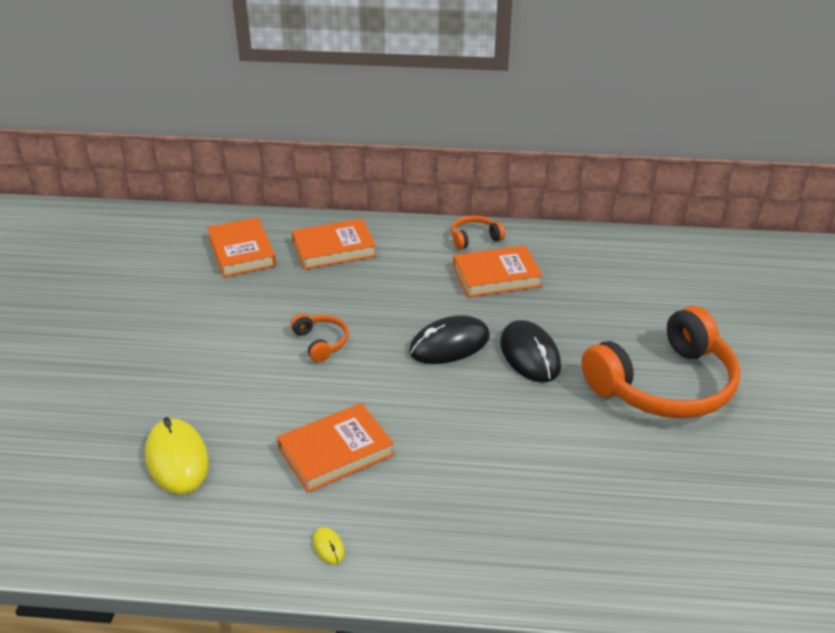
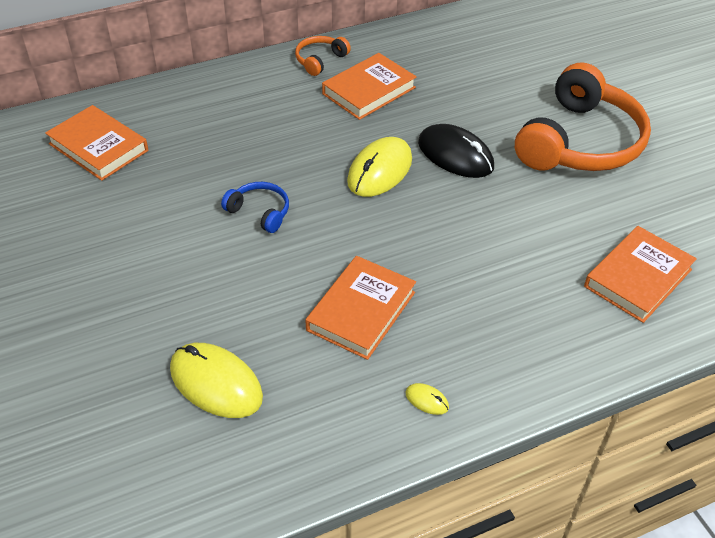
camera: 30 degrees left, 10 degrees up
orange headphones [291,314,349,362] -> blue headphones [221,182,289,233]
orange book [292,219,377,270] -> orange book moved to [584,226,697,323]
black mouse [409,315,490,364] -> yellow mouse [347,137,412,197]

